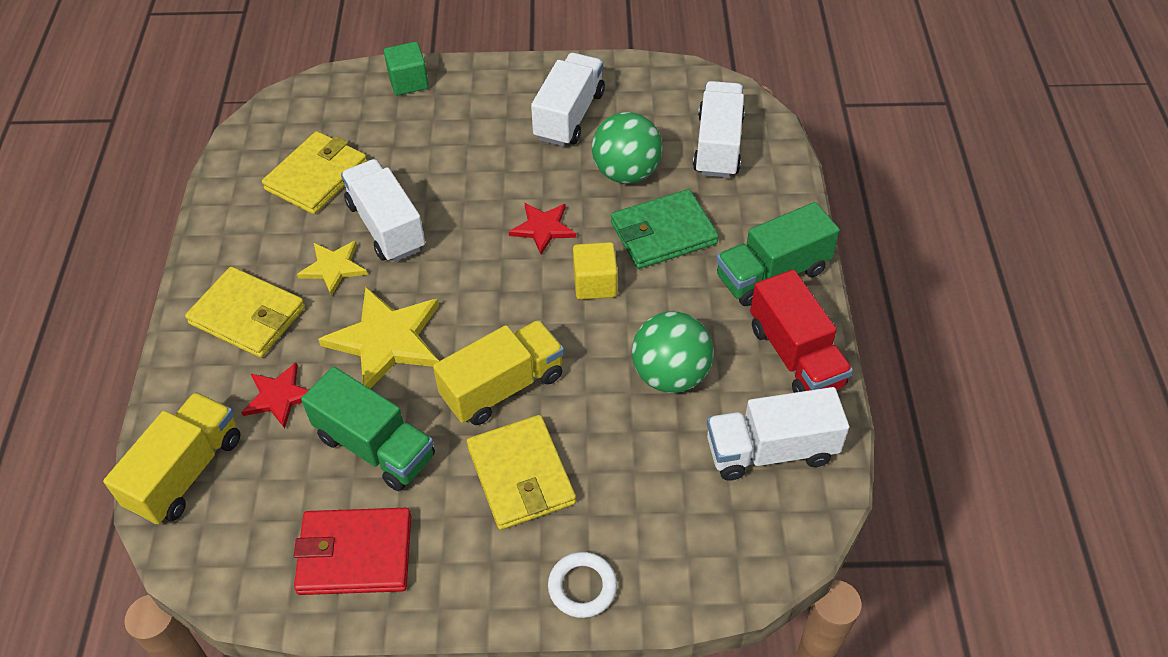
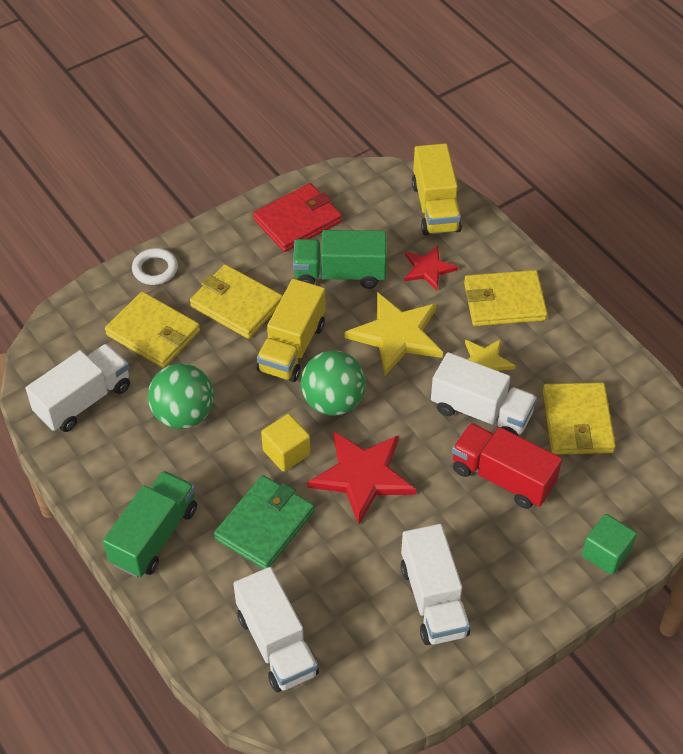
camera: 145 degrees right, 0 degrees up
red star [509,203,576,255] -> red star [307,431,416,525], size x1.73
green ball [592,112,663,184] -> green ball moved to [301,350,366,416]
red truck [750,270,853,393] -> red truck moved to [452,423,562,509]
none -> yellow wallet [105,292,200,368]

